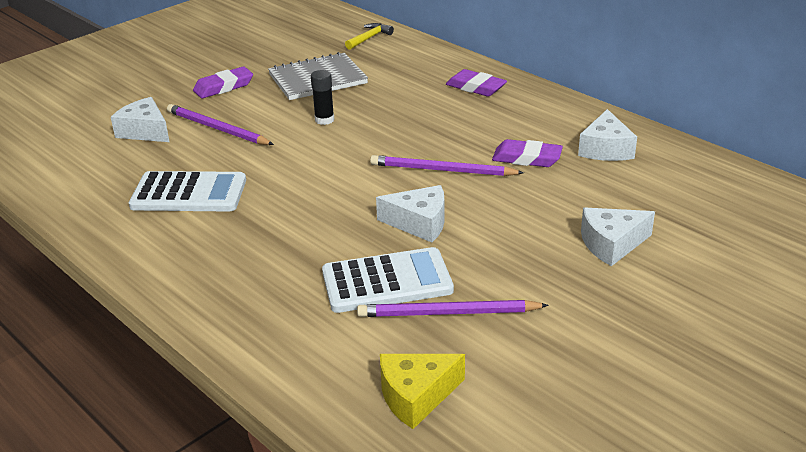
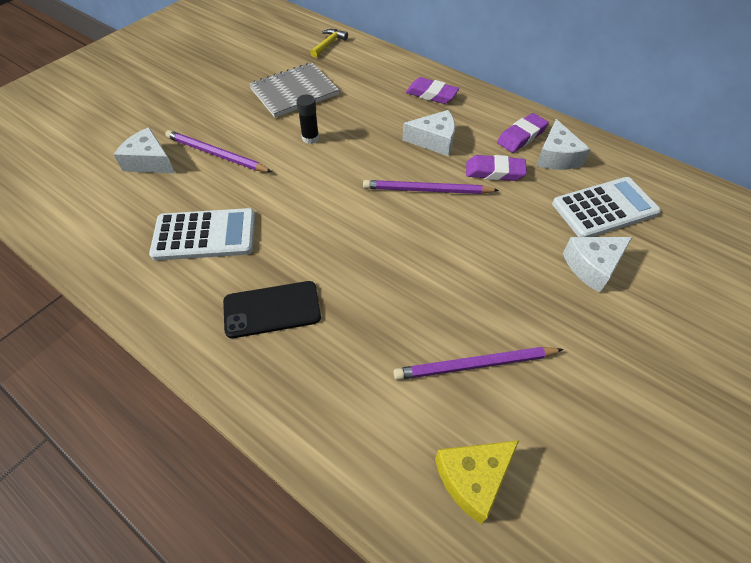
camera: 10 degrees left, 20 degrees up
purple eraser [193,66,253,98] -> purple eraser moved to [497,113,549,153]
white calculator [322,247,454,313] -> white calculator moved to [552,177,661,237]
white cheese [376,185,444,242] -> white cheese moved to [402,110,455,156]
none -> black phone [223,281,321,338]

